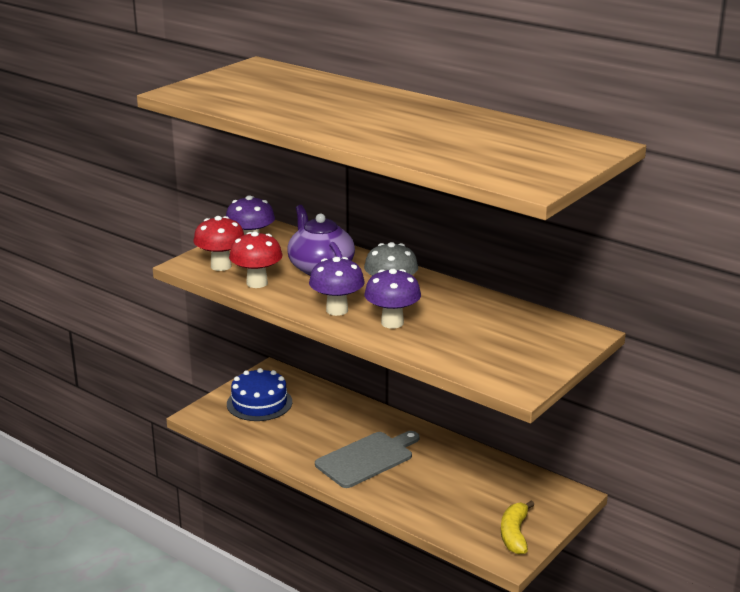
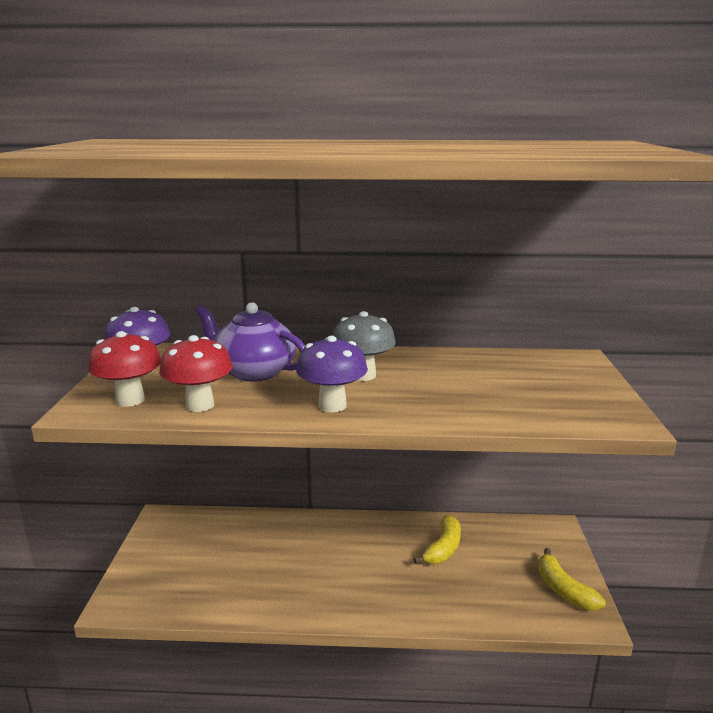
camera: 35 degrees left, 5 degrees down
blue cake [227,368,292,421] -> none
grey cutting board [315,431,420,488] -> none
purple mushroom [364,269,421,329] -> none
none -> yellow banana [413,515,461,564]

